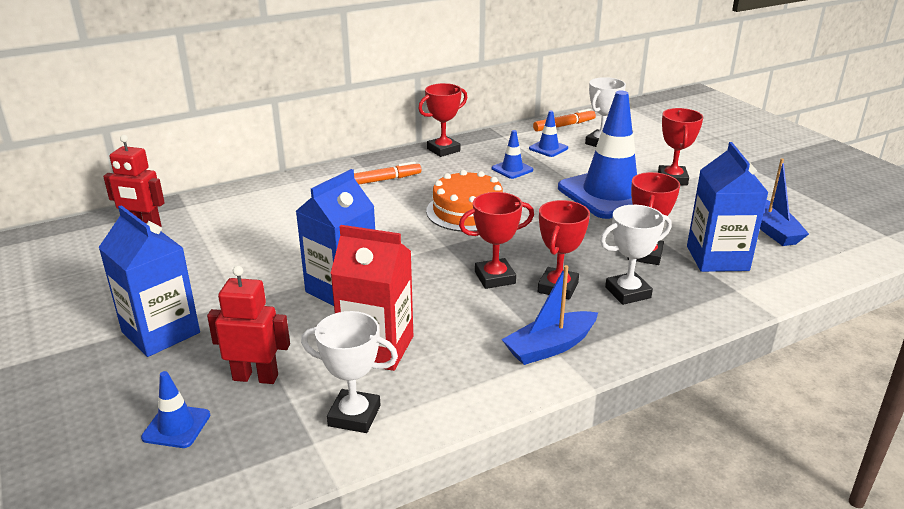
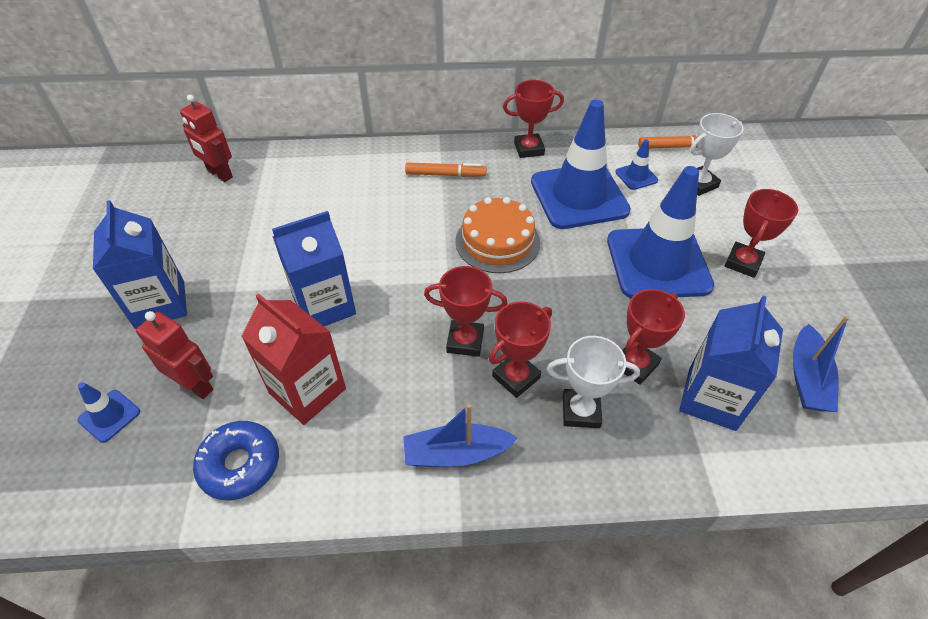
camera: 25 degrees right, 20 degrees up
white trophy [301,311,398,433] -> blue donut [193,421,279,500]
blue traffic cone [492,130,533,179] -> blue traffic cone [531,100,631,229], size x2.40

